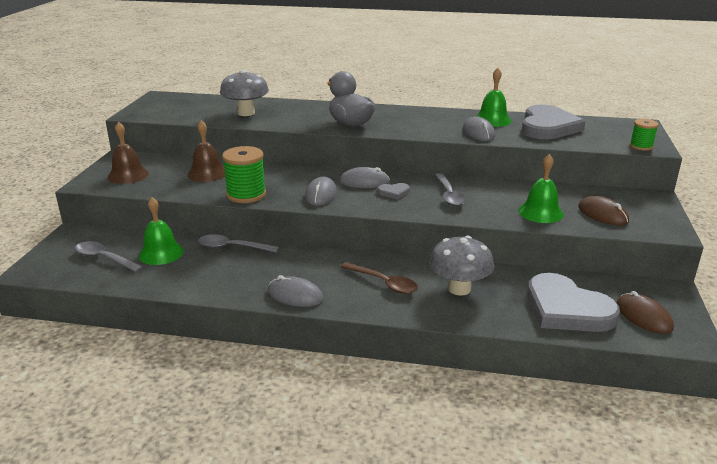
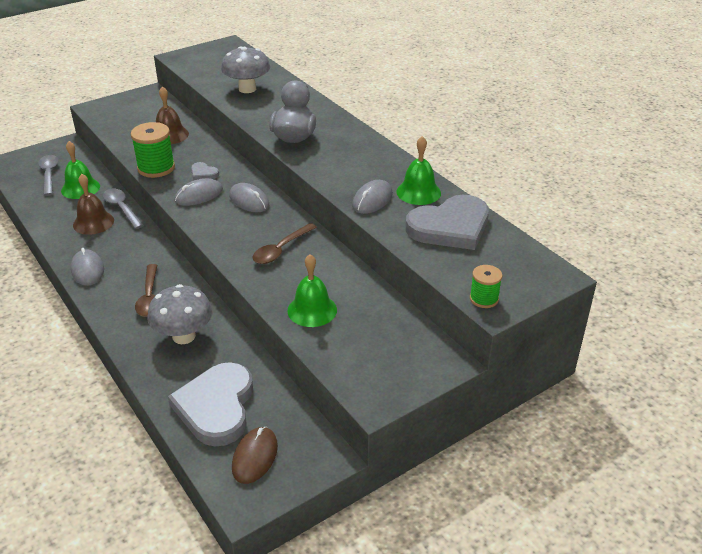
camera: 45 degrees right, 10 degrees up
brown bell [107,122,149,184] -> brown bell moved to [73,174,114,235]
grey heart [377,183,410,200] -> grey heart moved to [191,162,219,180]
grey spoon [435,173,466,206] -> brown spoon [252,223,317,264]
brown mouse [578,196,629,226] -> none

